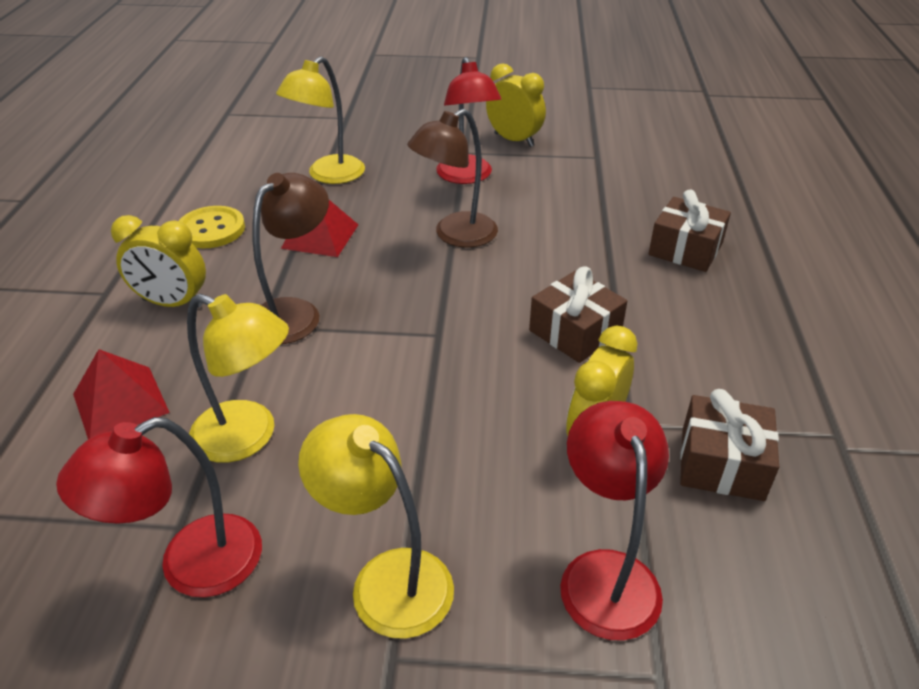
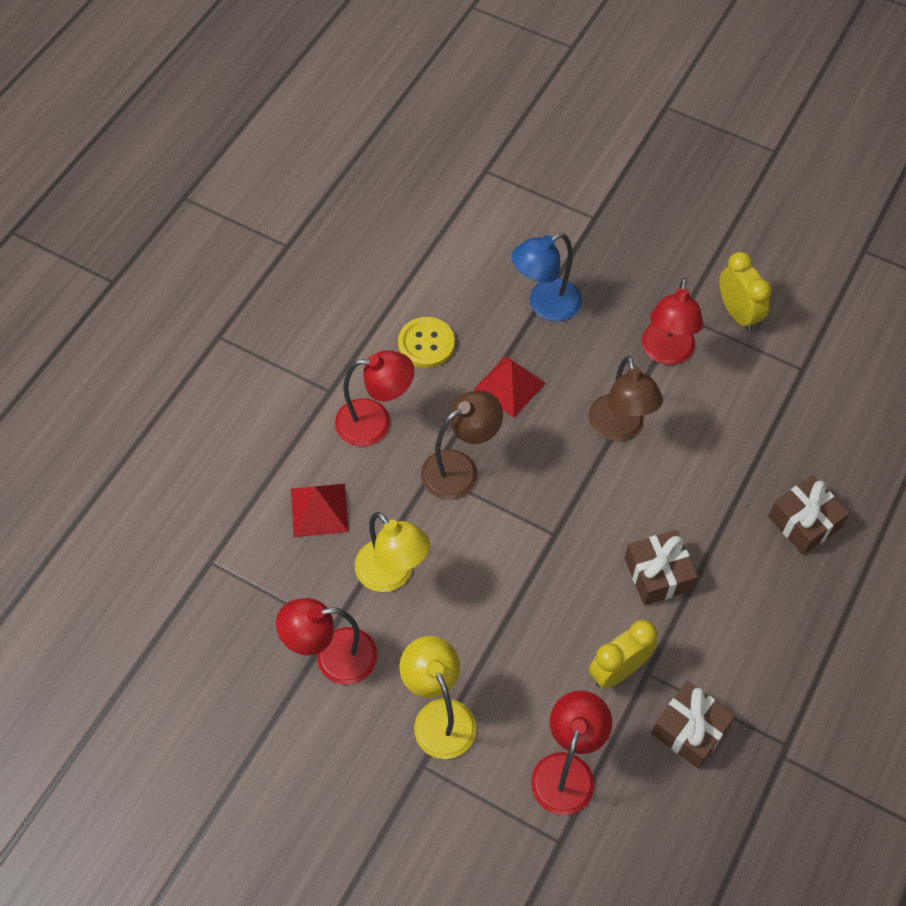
camera: 25 degrees right, 20 degrees up
yellow clock [111,215,206,308] -> red lamp [335,351,414,446]
yellow lamp [276,56,365,184] -> blue lamp [511,233,582,322]
brown lamp [407,109,498,248] -> brown lamp turned 90 degrees counterclockwise [588,356,663,441]

